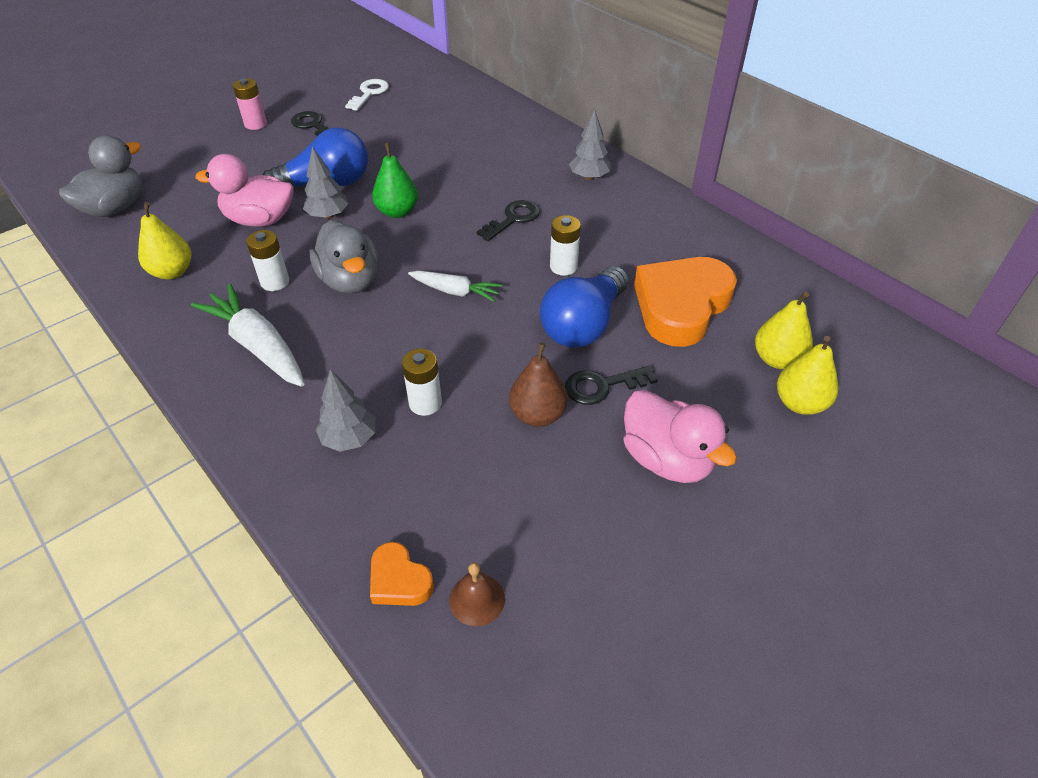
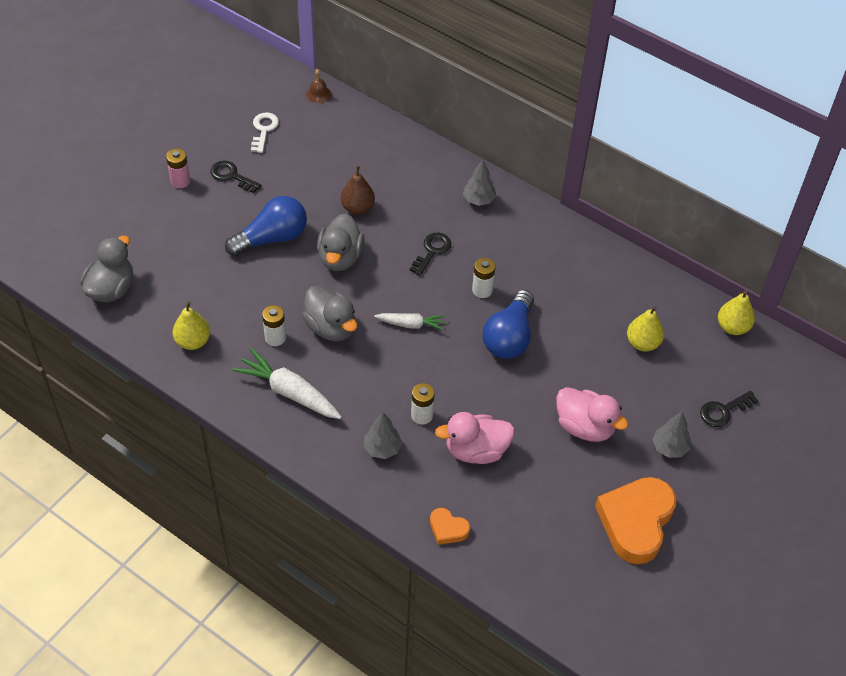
camera: 15 degrees left, 5 degrees up
pink duck [195,154,294,227] -> pink duck moved to [435,412,515,464]
grey tree [303,146,348,219] -> grey tree moved to [652,412,690,458]
green pear [372,142,418,218] -> grey duck [317,213,365,271]
brown bell [449,562,505,626] -> brown bell moved to [306,69,331,103]
brown pear [509,343,568,427] -> brown pear moved to [341,166,375,215]
black key [565,366,658,405] -> black key moved to [700,391,759,427]
orange heart [634,257,737,347] -> orange heart moved to [595,477,676,564]
yellow pear [777,336,838,415] -> yellow pear moved to [718,290,755,335]

